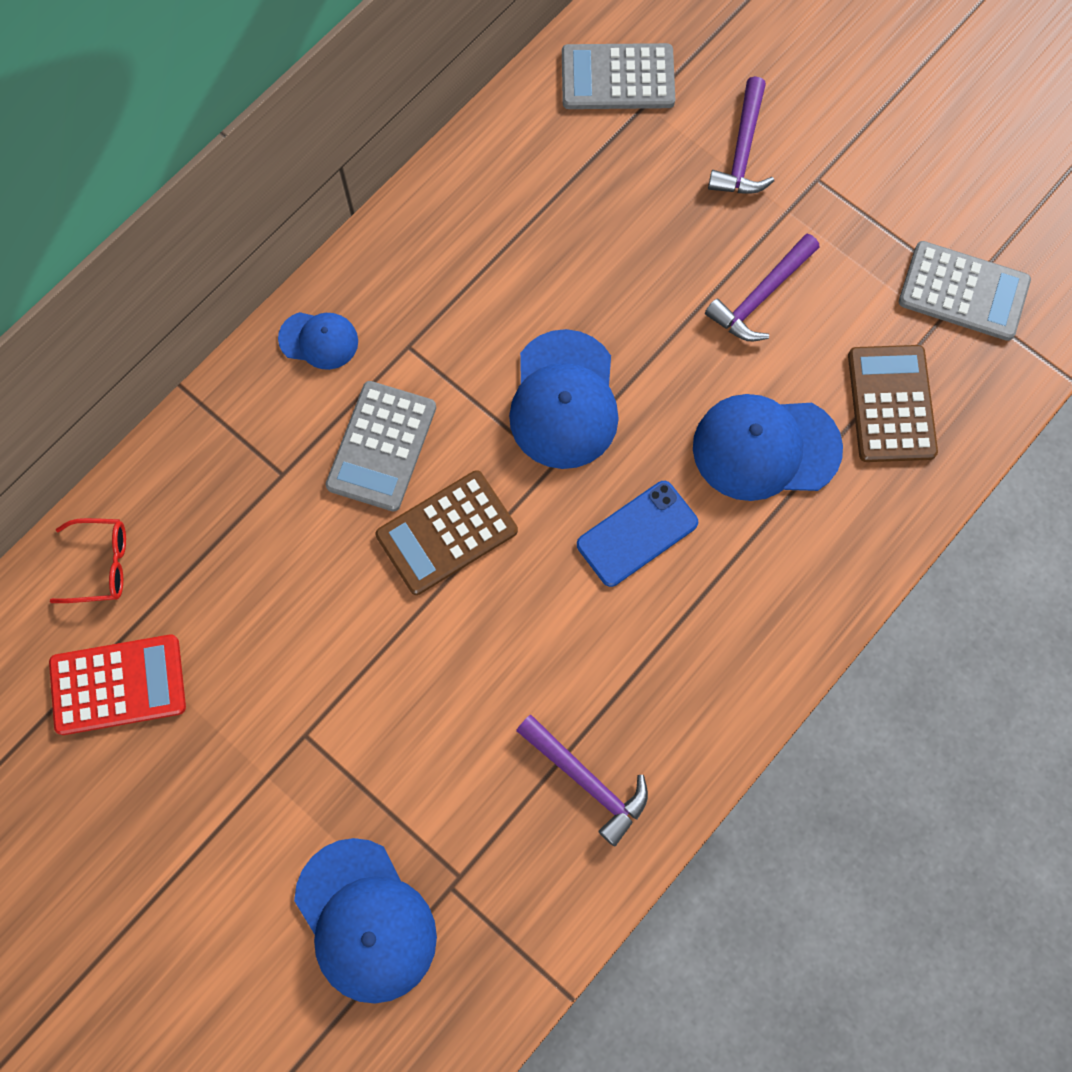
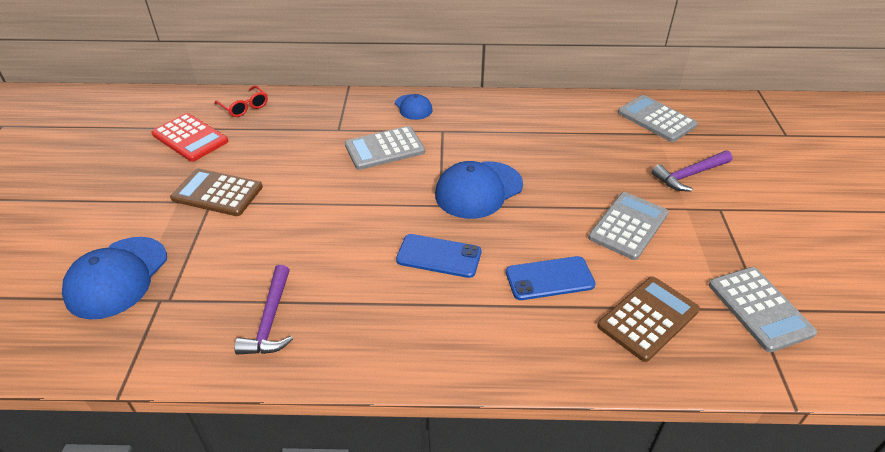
camera: 50 degrees right, 30 degrees down
brown calculator [375,470,518,595] -> brown calculator moved to [170,168,263,216]
blue cap [693,394,843,501] -> blue phone [506,256,596,300]
purple hammer [705,234,819,341] -> grey calculator [588,192,668,260]

